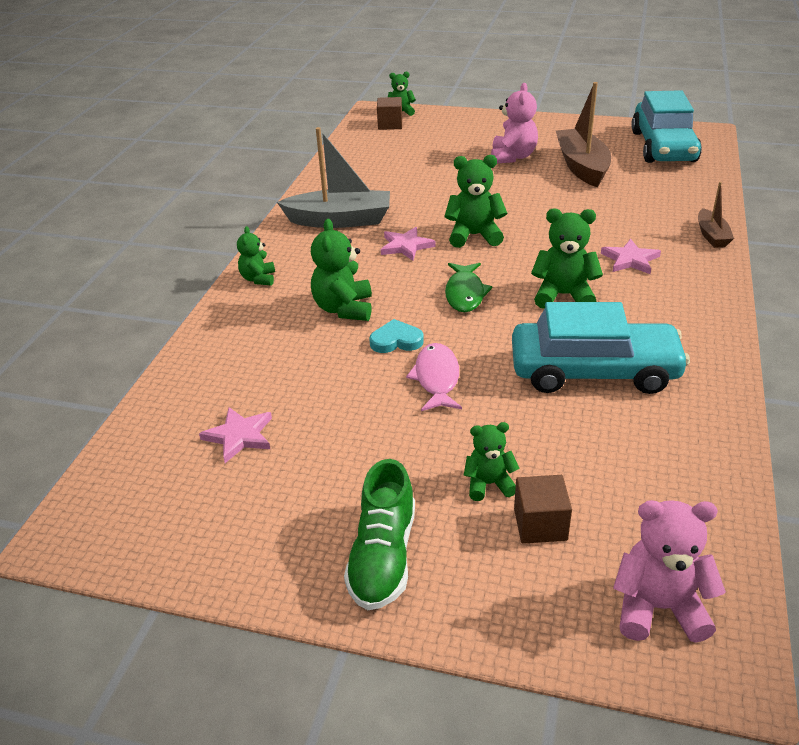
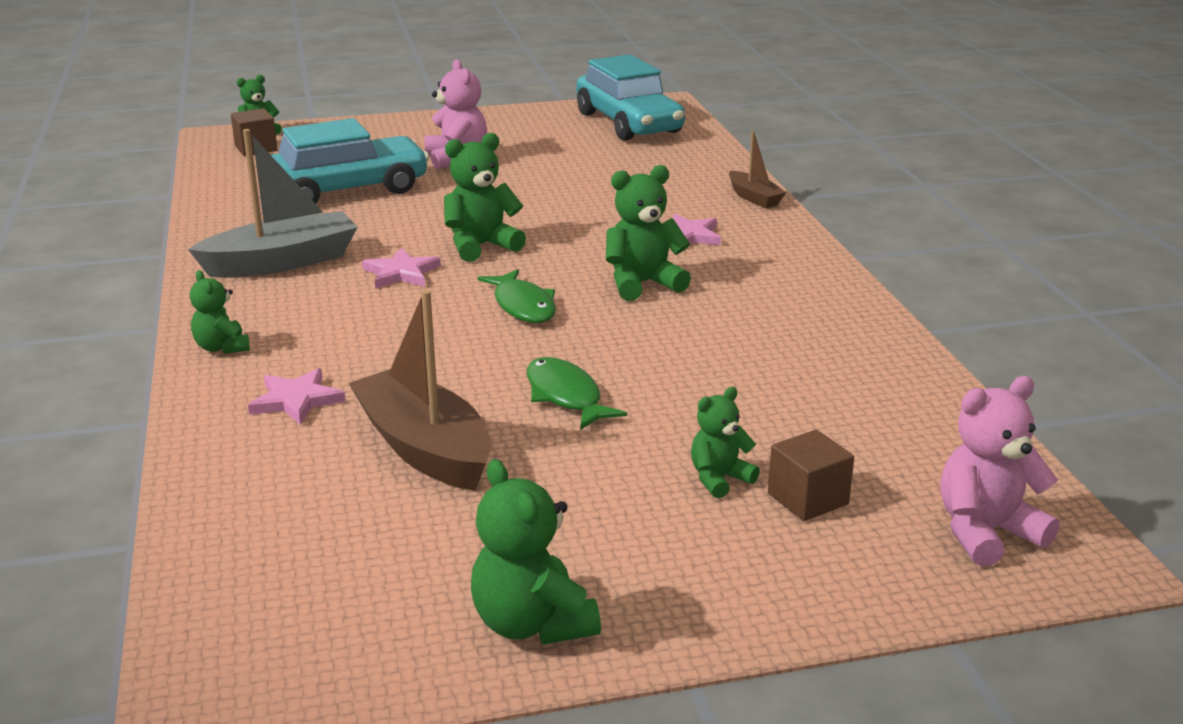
camera: 30 degrees left, 10 degrees down
pink star [199,407,272,463] -> pink star moved to [248,368,346,425]
green teddy bear [311,219,372,321] -> green teddy bear moved to [471,459,601,645]
green shoe [344,459,415,610] -> none
turquoise heart [369,319,424,353] -> none
pink fish [406,343,462,411] -> green fish [527,357,627,430]
turquoise car [512,302,690,394] -> turquoise car moved to [271,118,429,204]
brown boat [556,82,611,187] -> brown boat moved to [348,290,491,491]

